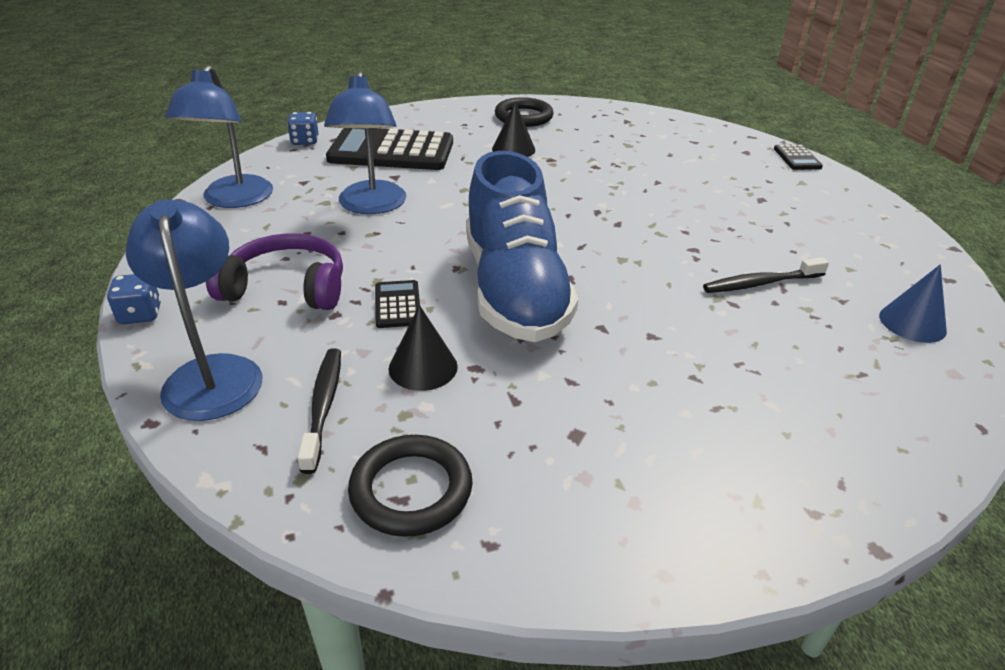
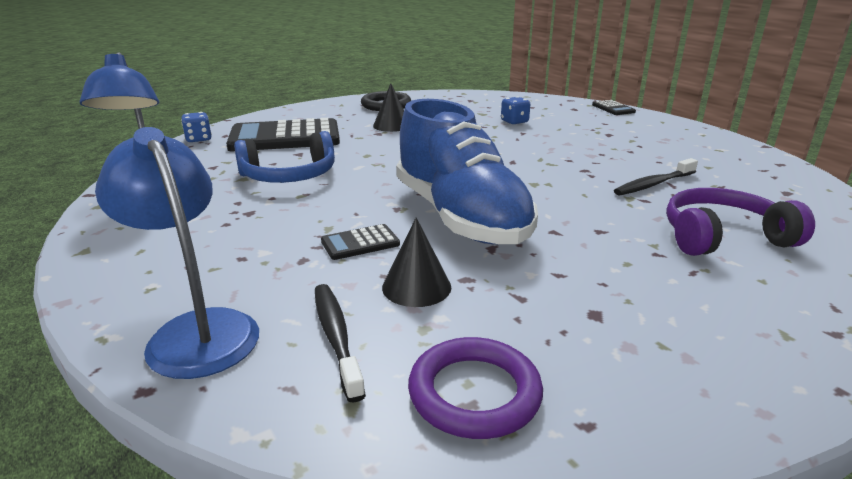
camera: 15 degrees left, 10 degrees down
blue dice [107,274,161,324] -> blue dice moved to [501,96,530,124]
purple headphones [206,233,343,310] -> purple headphones moved to [666,188,815,256]
blue lamp [324,71,407,214] -> blue headphones [234,131,335,183]
black ring [348,435,473,537] -> purple ring [408,337,543,439]
black calculator [375,280,420,328] -> black calculator turned 90 degrees counterclockwise [321,224,400,260]
blue cone [879,264,947,343] -> none

